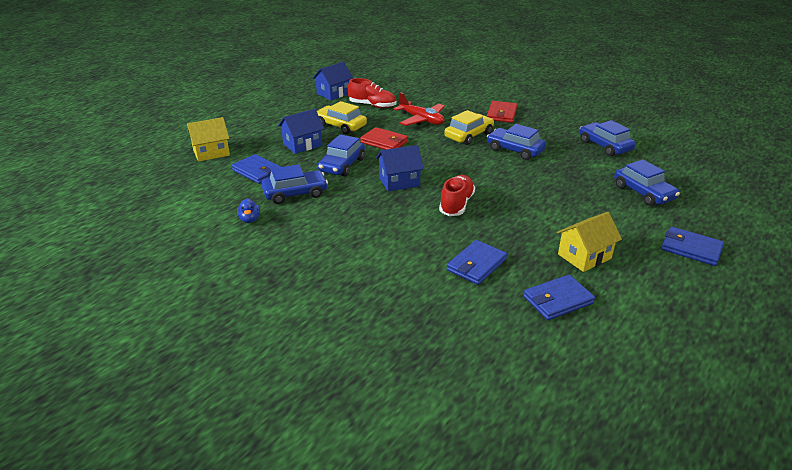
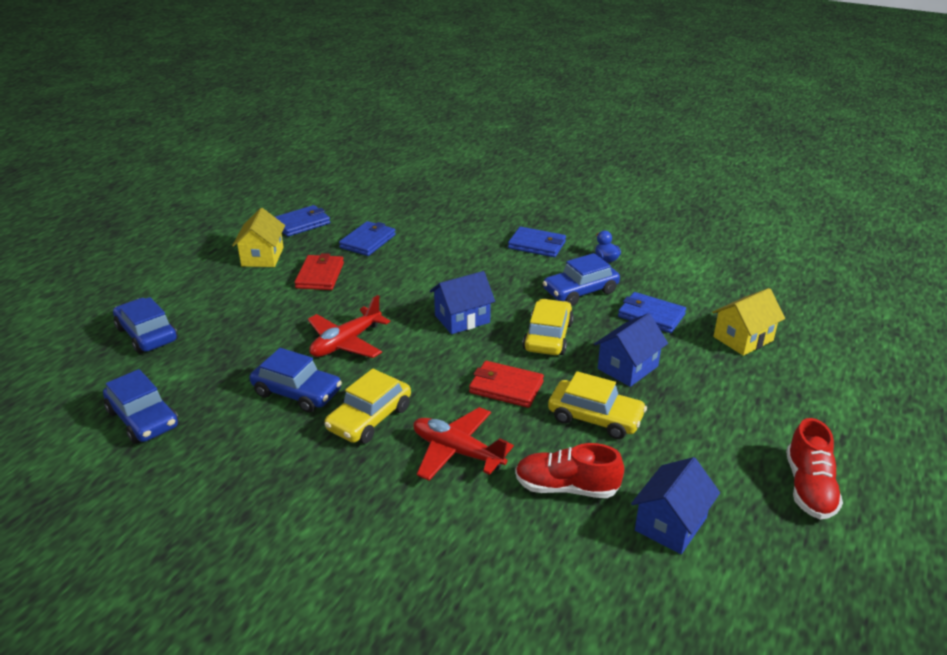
camera: 170 degrees right, 0 degrees up
blue car [318,134,365,176] -> yellow car [522,299,574,355]
red shoe [439,175,475,216] -> red shoe moved to [786,418,843,519]
red wallet [487,101,517,123] -> red wallet moved to [294,253,344,290]
yellow house [557,212,622,272] -> yellow house turned 45 degrees counterclockwise [232,208,285,267]
blue wallet [661,227,724,266] -> blue wallet moved to [508,227,566,257]
none -> red plane [308,295,390,358]

